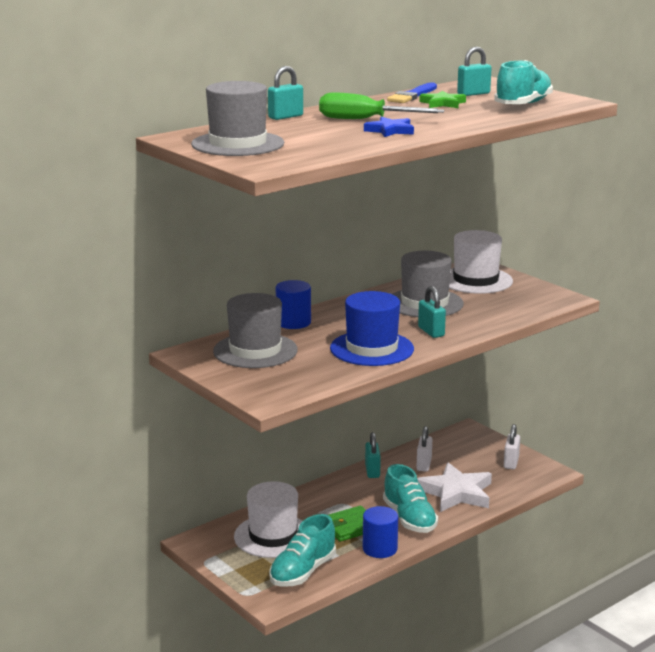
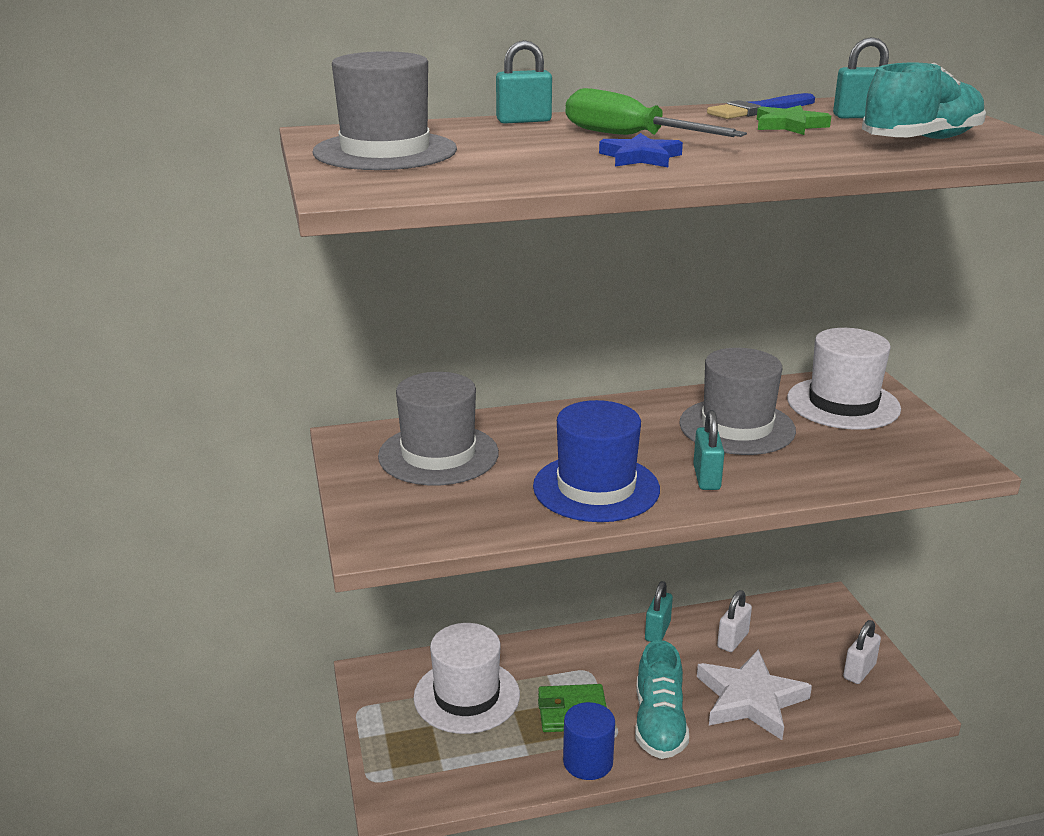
camera: 25 degrees right, 5 degrees up
turquoise shoe [269,514,336,587] -> none
blue cylinder [276,280,311,329] -> none

